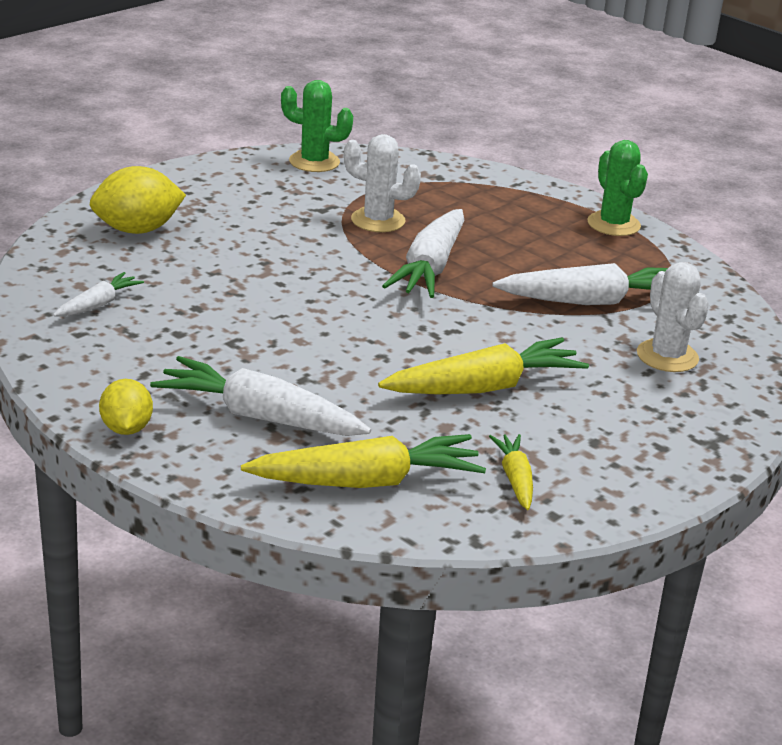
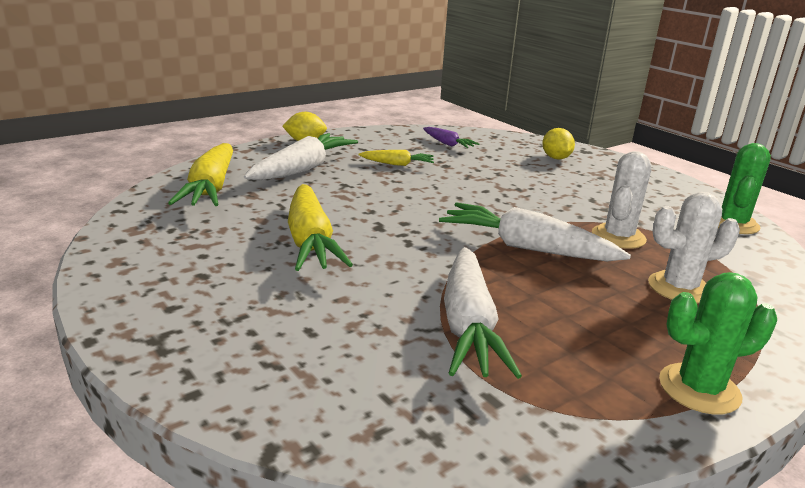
camera: 100 degrees right, 5 degrees down
white carrot [53,272,144,317] -> purple carrot [423,127,479,148]
yellow lemon [90,166,186,234] -> yellow lemon [542,128,575,159], size x0.64
yellow carrot [489,434,533,510] -> yellow carrot moved to [358,150,434,166]
white cactus [637,262,709,372] -> white cactus moved to [648,192,740,303]

